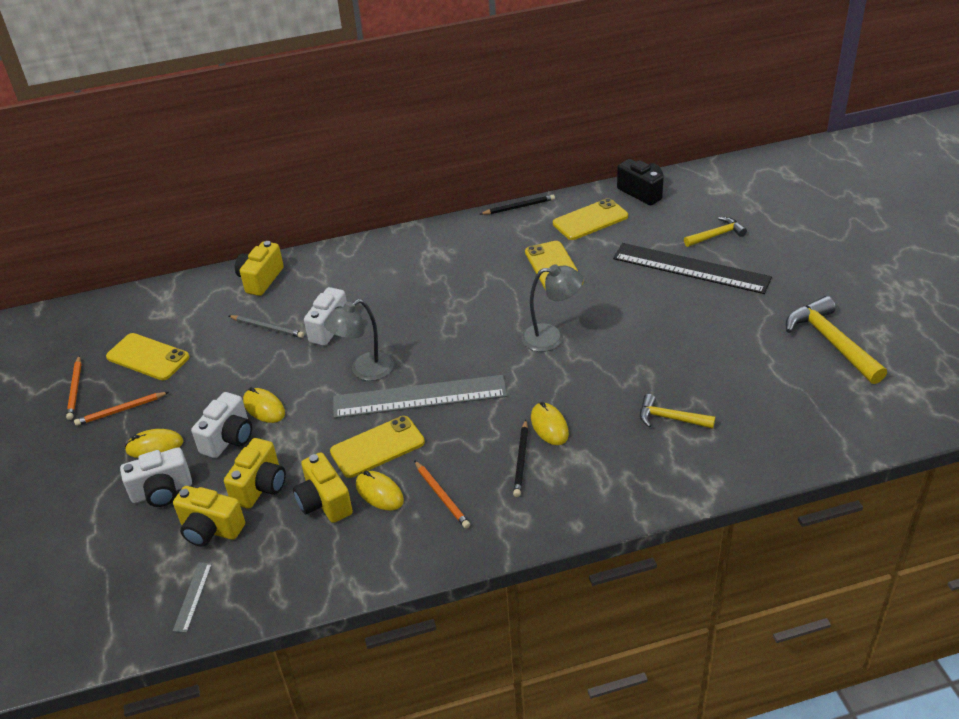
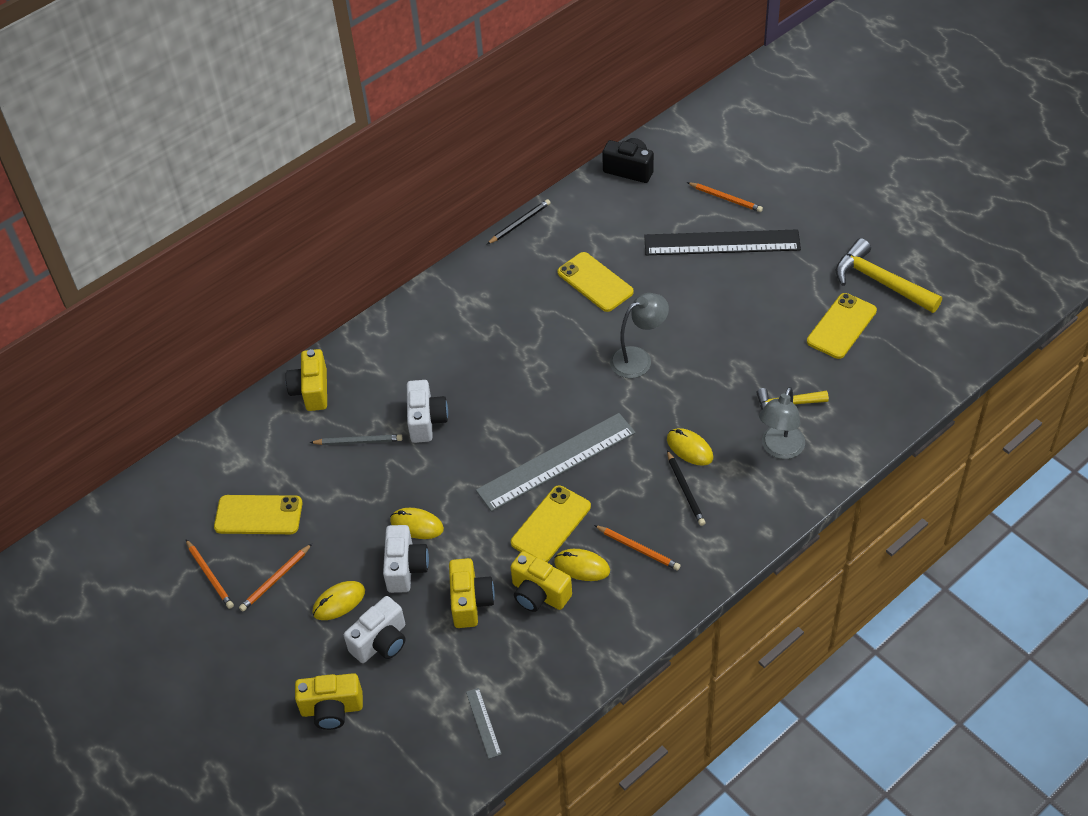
camera: 25 degrees left, 10 degrees up
yellow camera [173,486,245,547] -> yellow camera moved to [295,673,363,730]
grey lamp [324,299,394,381] -> grey lamp moved to [759,387,805,459]
yellow phone [553,198,628,240] -> yellow phone moved to [807,293,877,359]
yellow hammer [684,217,747,247] -> orange pencil [687,182,763,212]

